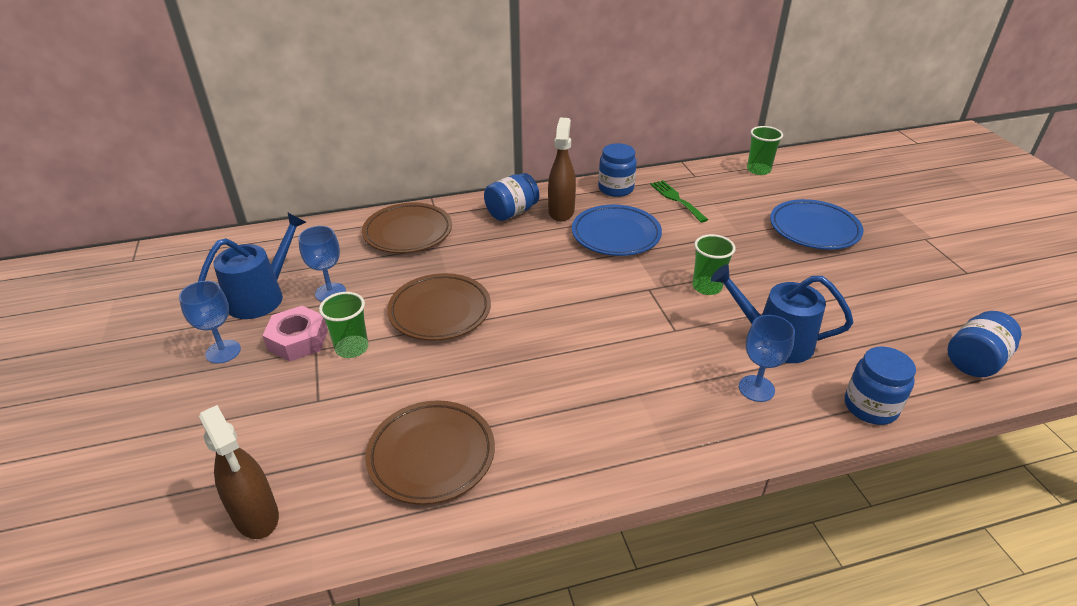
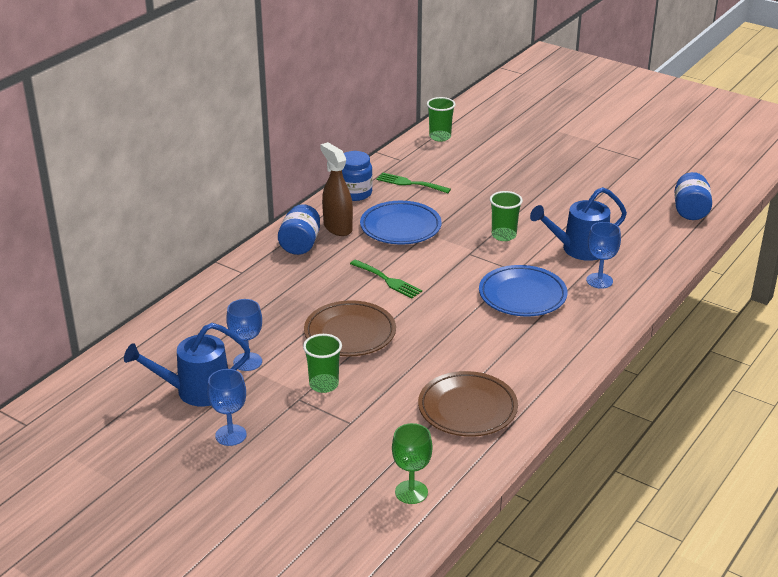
camera: 40 degrees left, 5 degrees down
blue watering can [198,212,307,319] -> blue watering can turned 105 degrees counterclockwise [124,323,250,407]
brown spray bottle [199,405,279,539] -> green goblet [392,423,433,504]
pink nut [262,306,328,361] -> none
brown plate [362,203,452,253] -> none
blue plate [770,199,863,250] -> blue plate moved to [479,265,568,316]
blue jar [845,347,916,425] -> none
none -> green fork [350,259,422,298]

